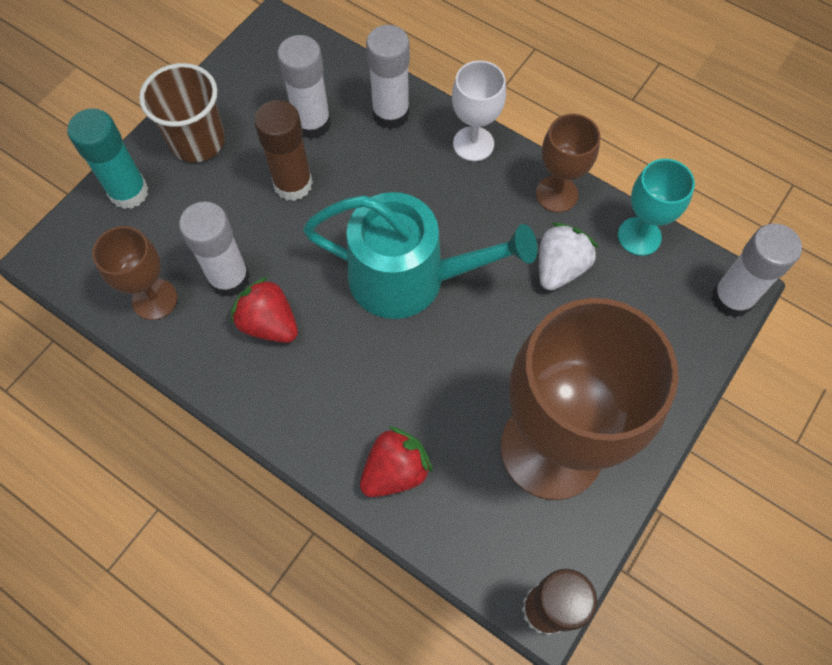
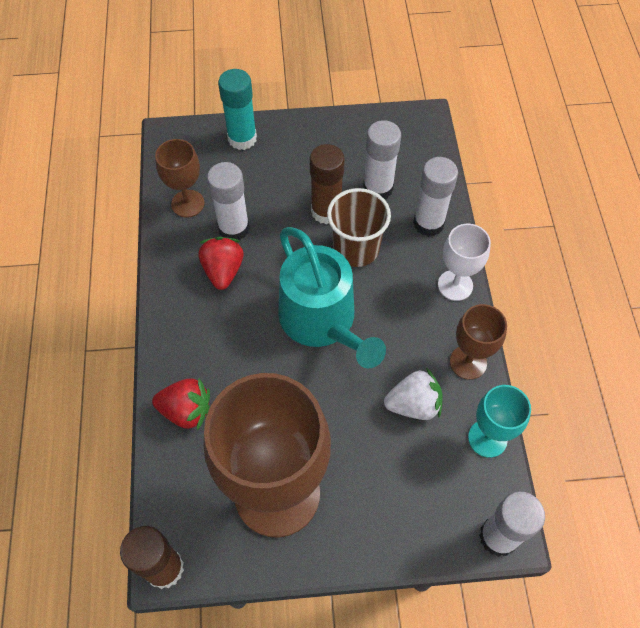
camera: 50 degrees right, 5 degrees down
brown cup [139,63,225,162] -> brown cup moved to [327,188,391,267]

